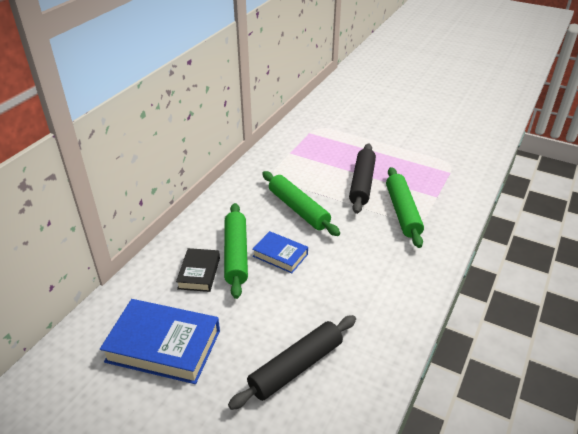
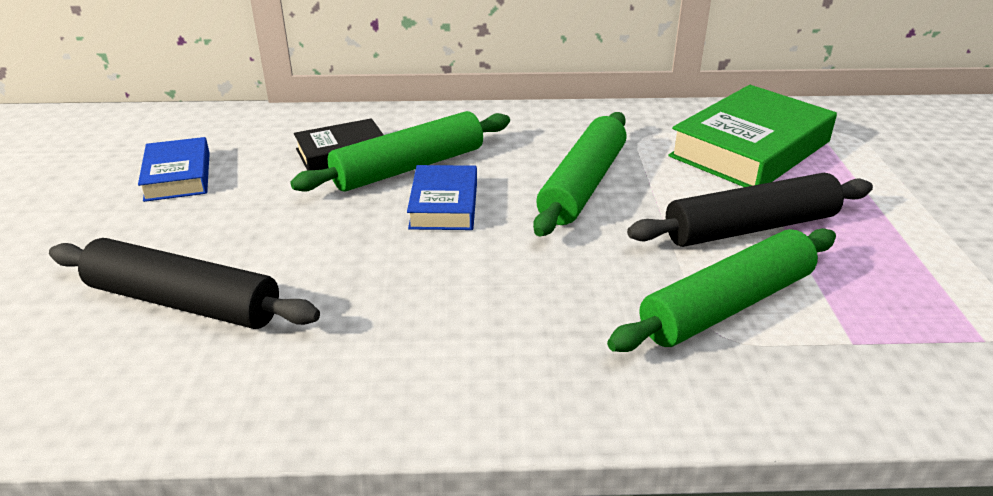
camera: 60 degrees right, 5 degrees down
blue book [100,299,220,384] -> blue book [138,137,210,202], size x0.56
none -> green book [669,85,837,187]

